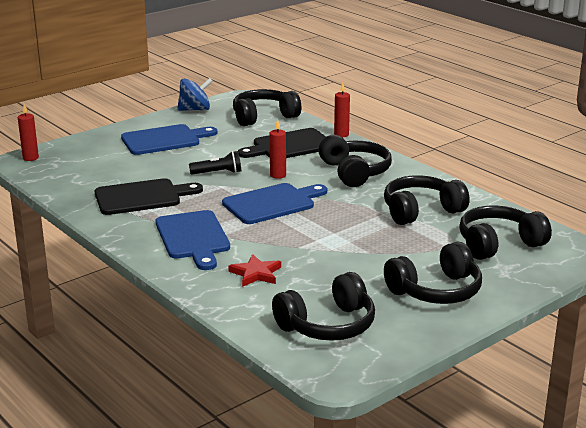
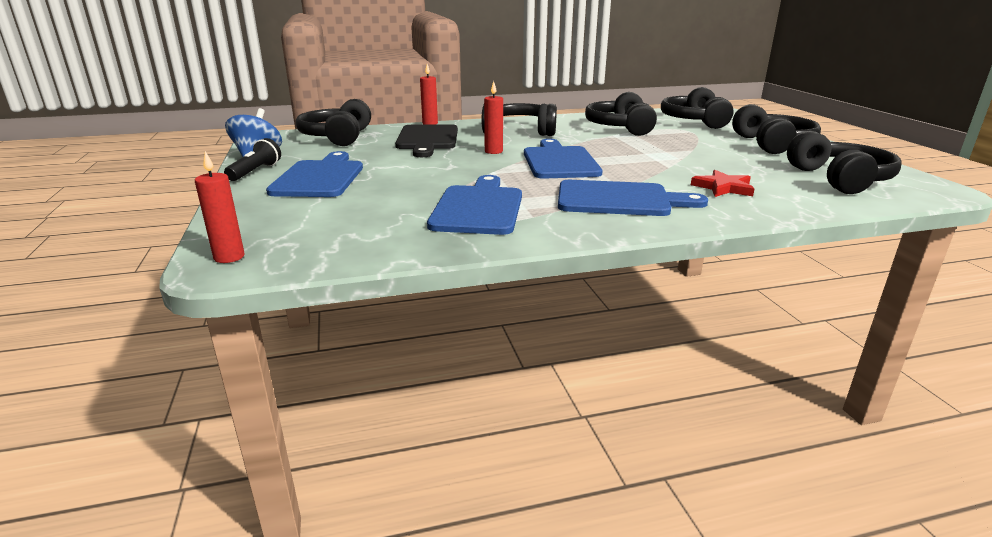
camera: 65 degrees left, 0 degrees up
black cutting board [95,178,203,215] -> blue cutting board [427,175,522,235]
black flashlight [189,151,241,175] -> black flashlight moved to [224,138,281,181]

